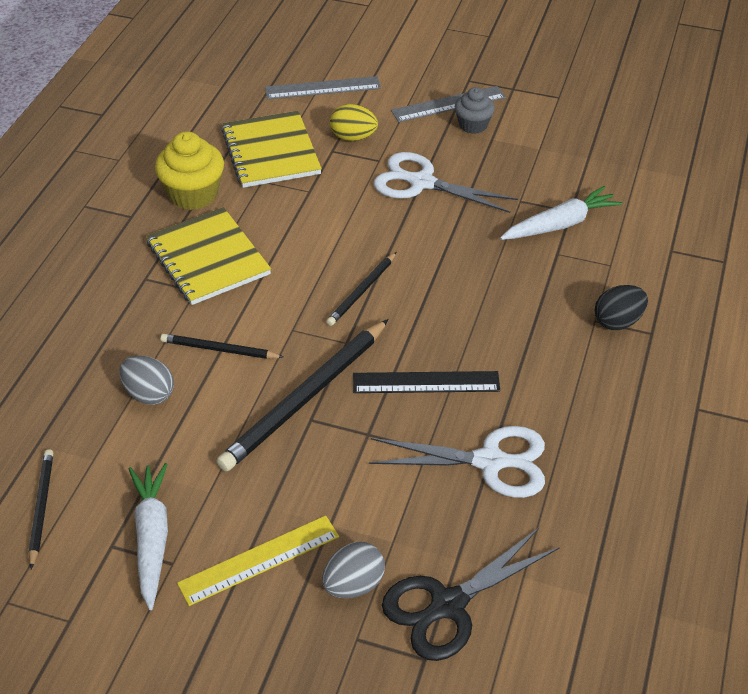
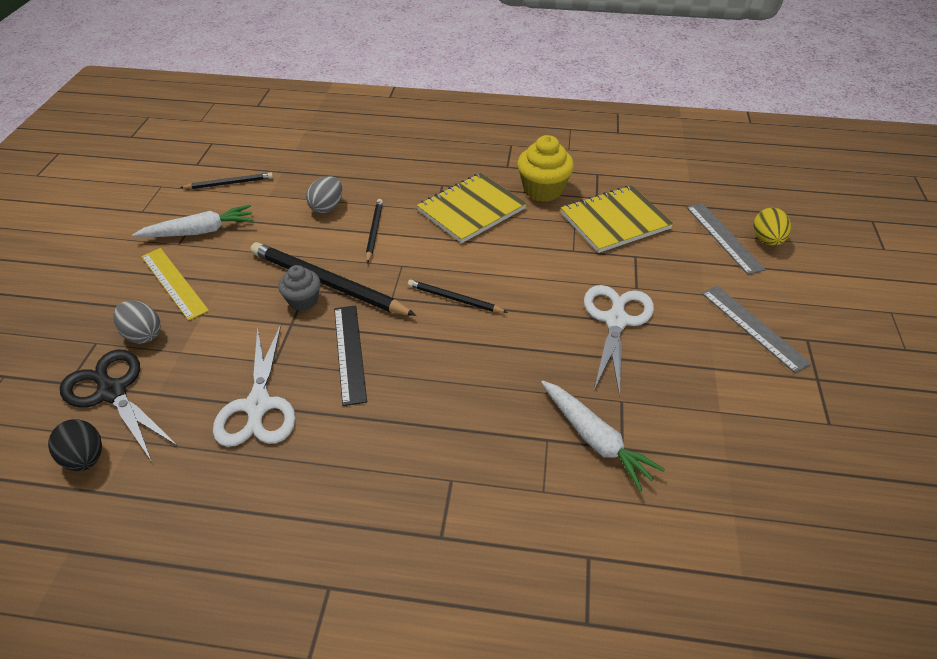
camera: 80 degrees right, 0 degrees up
yellow egg [330,104,378,141] -> yellow egg moved to [753,208,791,246]
grey cupcake [455,87,495,134] -> grey cupcake moved to [278,265,320,311]
black egg [595,285,648,330] -> black egg moved to [48,419,102,471]

